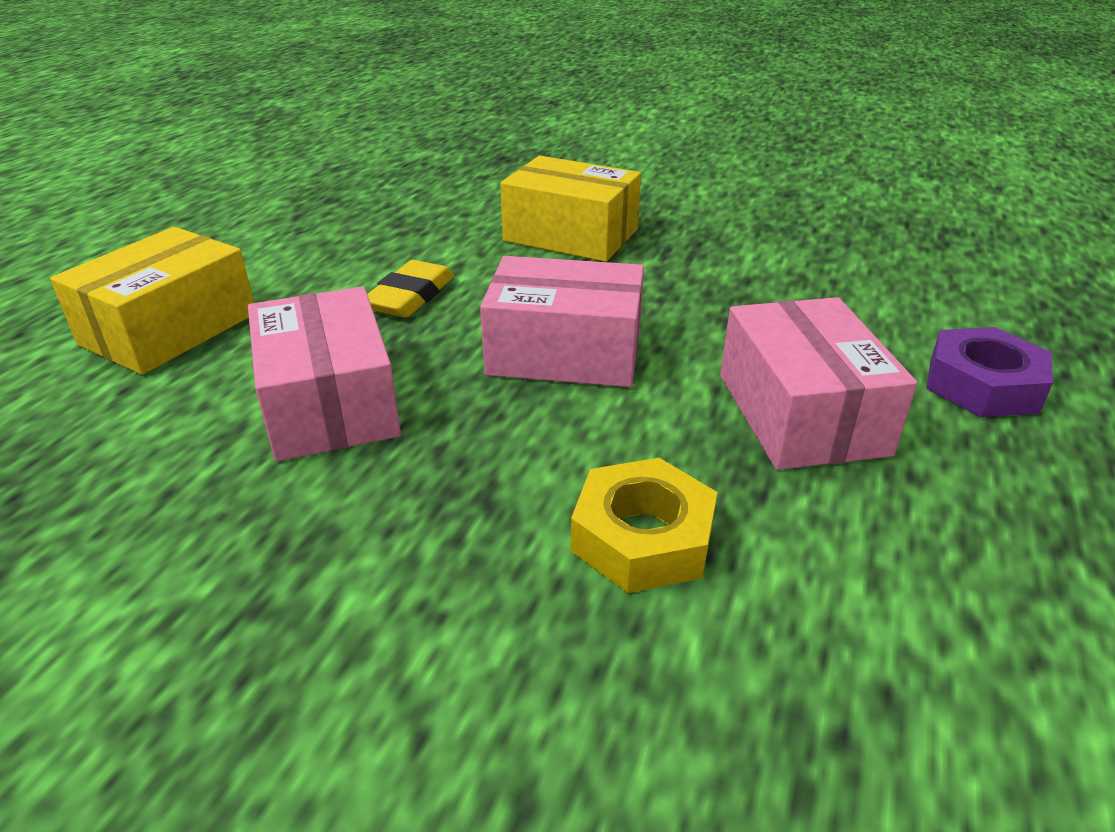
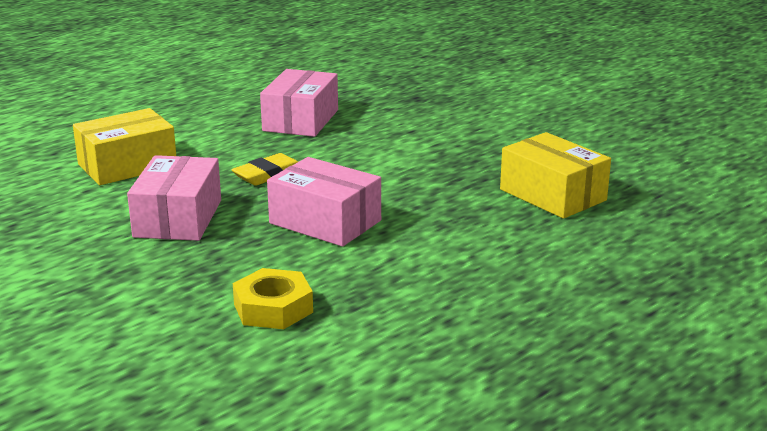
camera: 25 degrees right, 10 degrees down
yellow box [500,156,641,262] -> yellow box moved to [500,132,611,219]
pink box [720,297,917,470] -> pink box moved to [260,69,338,137]
purple nut [926,327,1053,417] -> none

